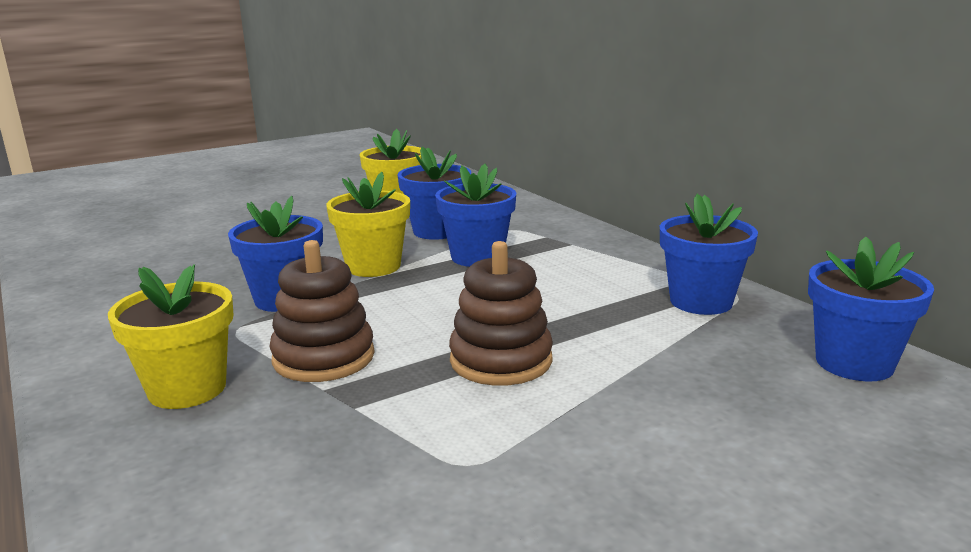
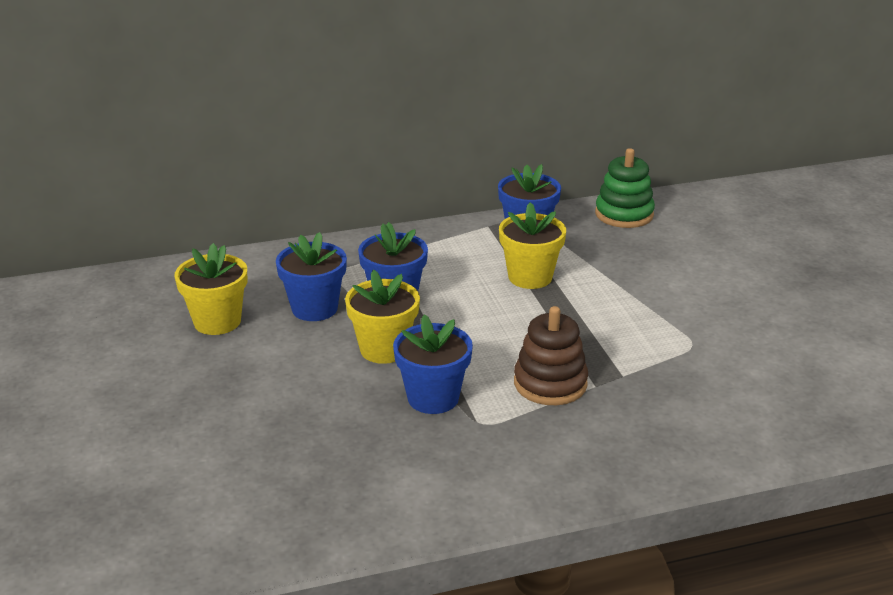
camera: 75 degrees left, 10 degrees up
yellow flower pot [108,264,234,409] -> yellow flower pot moved to [499,202,566,289]
brown stacking toy [449,241,553,386] -> none
blue flower pot [808,237,934,382] -> green stacking toy [595,148,655,228]

